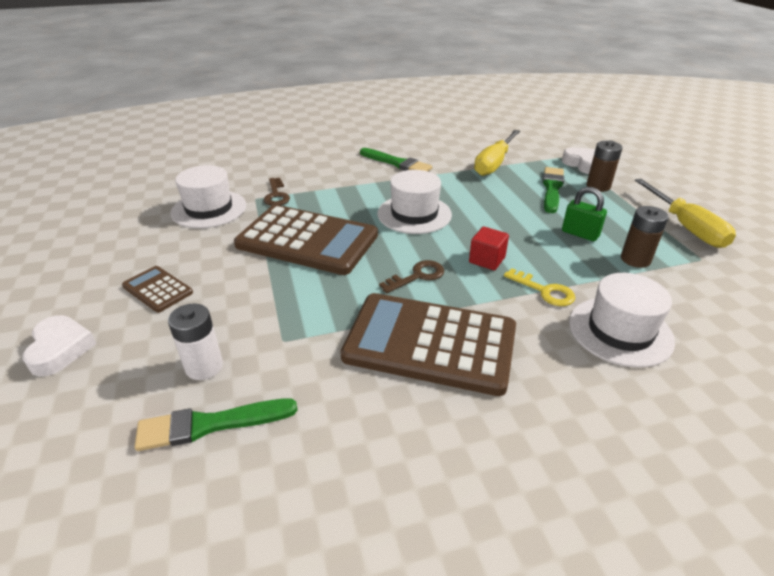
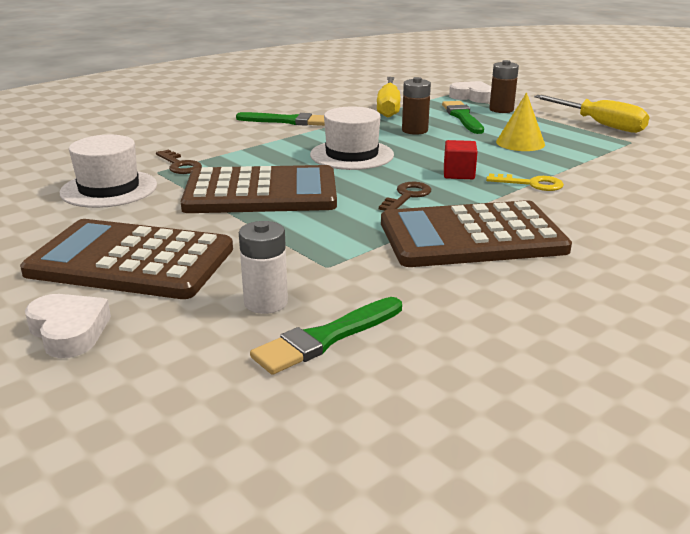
camera: 25 degrees left, 10 degrees down
brown calculator [122,266,193,313] -> brown calculator [20,219,233,299], size x2.17
green padlock [562,187,607,241] -> yellow cone [496,92,545,151]
white hat [569,273,675,368] -> none
brown battery [621,206,669,268] -> brown battery moved to [402,77,431,135]

